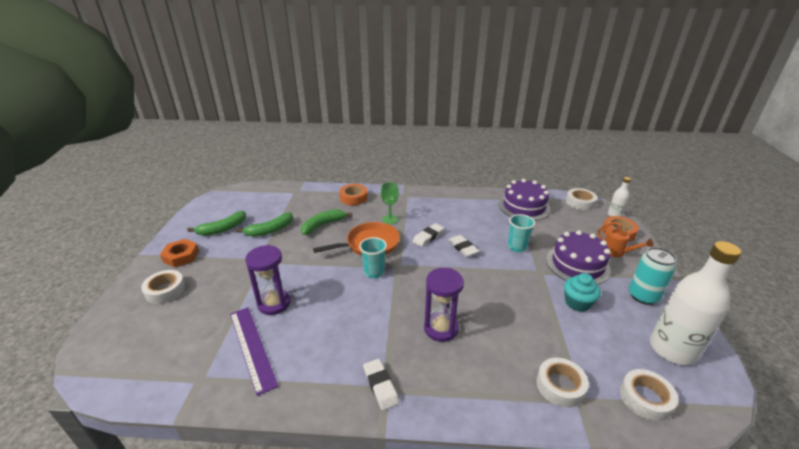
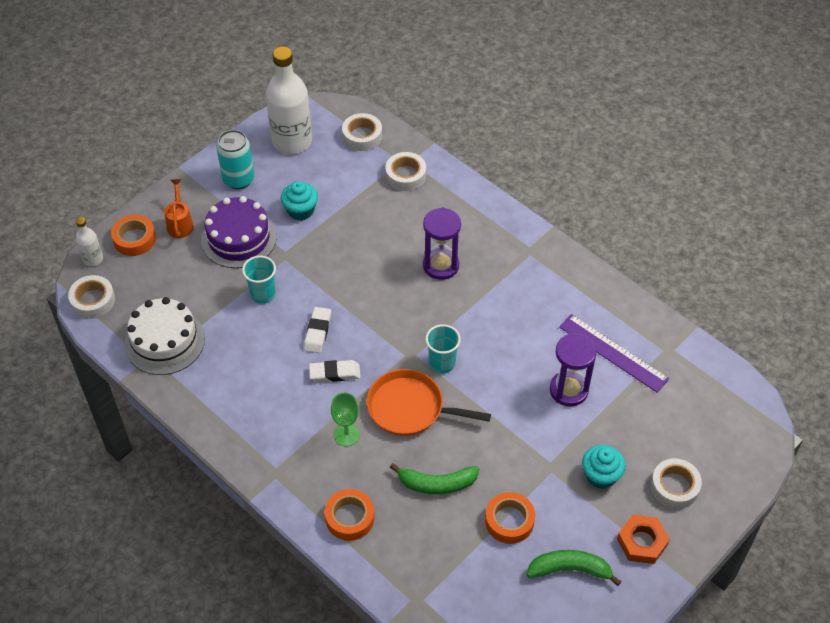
camera: 140 degrees left, 20 degrees up
purple ruler [230,308,278,396] -> purple ruler turned 60 degrees counterclockwise [559,314,669,393]
green banana [236,212,293,237] -> orange tape [485,492,535,544]
white eraser [363,359,399,410] -> none
purple cake [499,179,551,221] -> white cake [125,297,205,375]
none -> turquoise cupcake [582,445,626,489]

